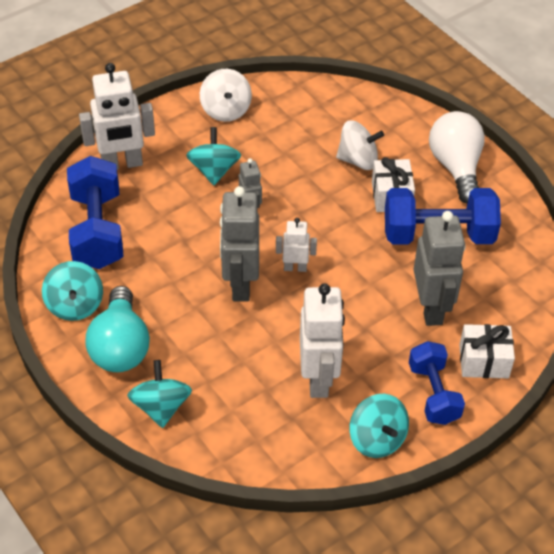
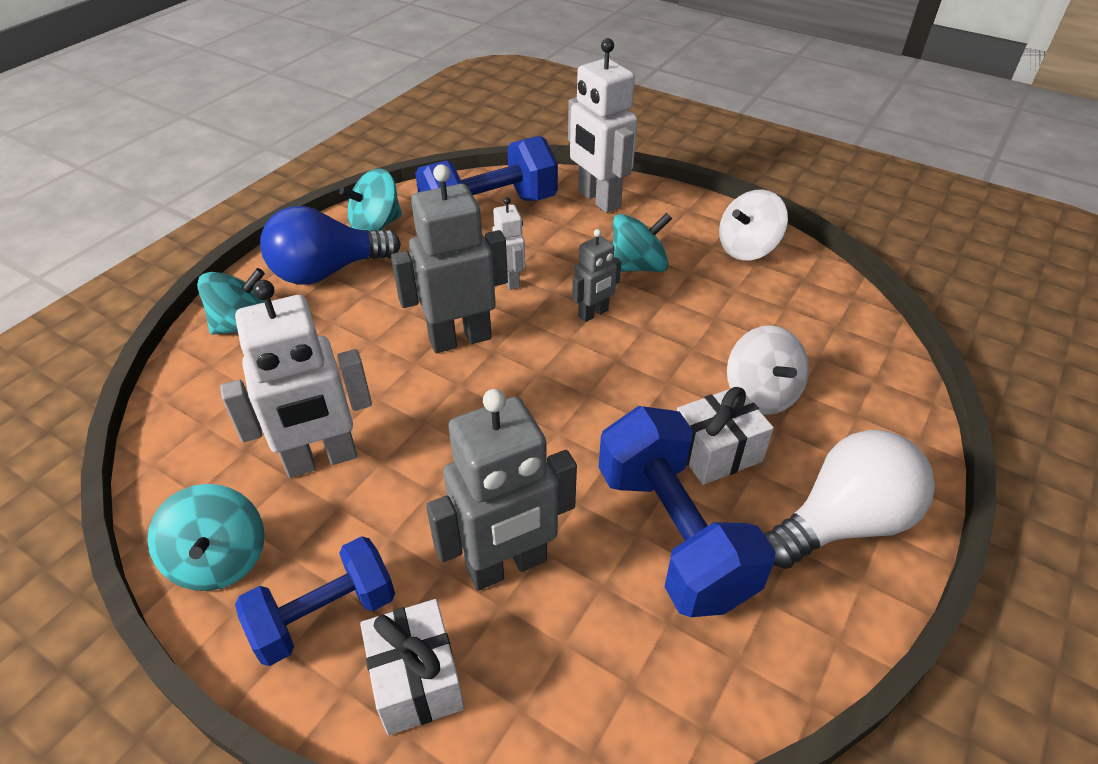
camera: 70 degrees right, 5 degrees down
turquoise light bulb [85,286,150,372] -> blue light bulb [260,206,401,285]
white robot [276,218,317,272] -> white robot moved to [492,197,525,290]
turquoise spinning top [349,394,409,458] -> turquoise spinning top turned 60 degrees counterclockwise [147,484,265,591]

